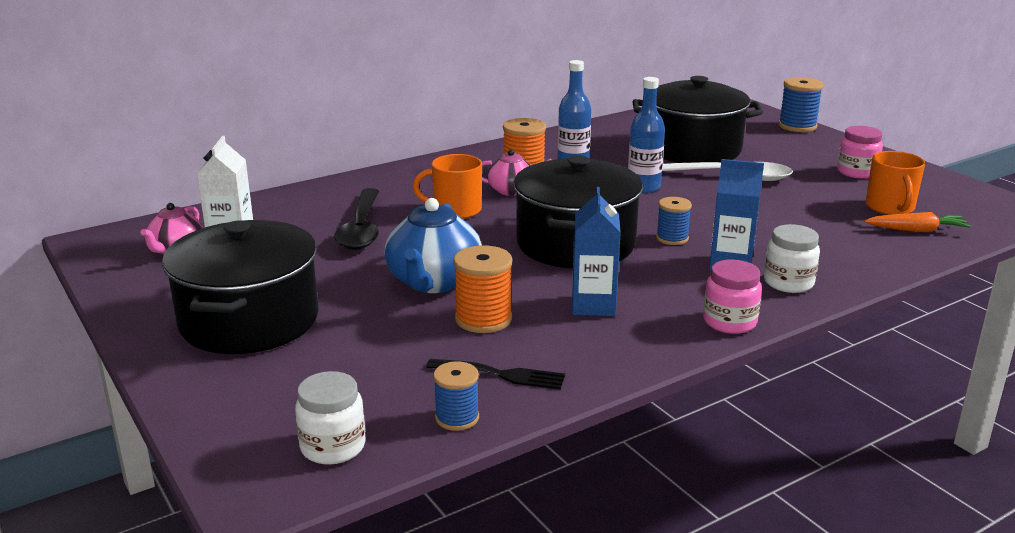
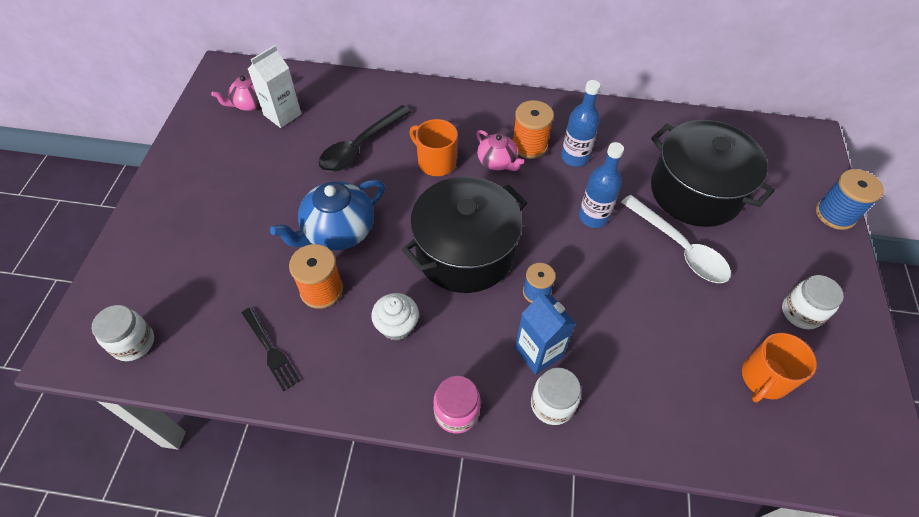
camera: 40 degrees right, 30 degrees up
black pot [162,220,319,354] -> none
blue spool [433,361,479,431] -> none
blue carton [572,187,621,316] -> white cupcake [371,293,419,341]
pink jar [837,126,883,179] -> white jar [782,275,844,330]
orange carrot [864,212,971,232] -> none

